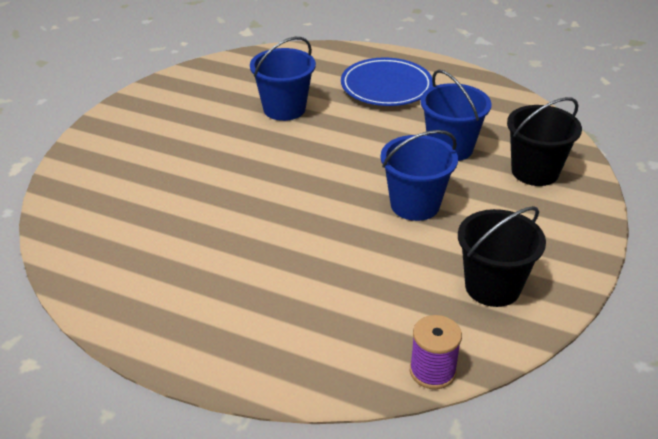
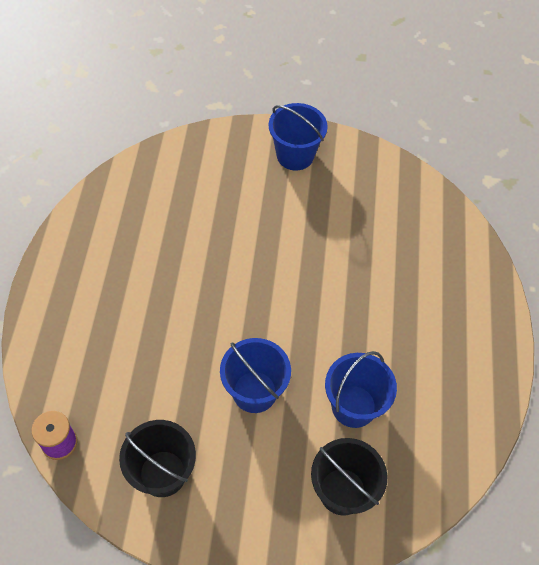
camera: 70 degrees right, 20 degrees up
blue bucket [250,37,316,121] -> blue bucket moved to [269,103,328,171]
blue plate [341,57,433,106] -> none

